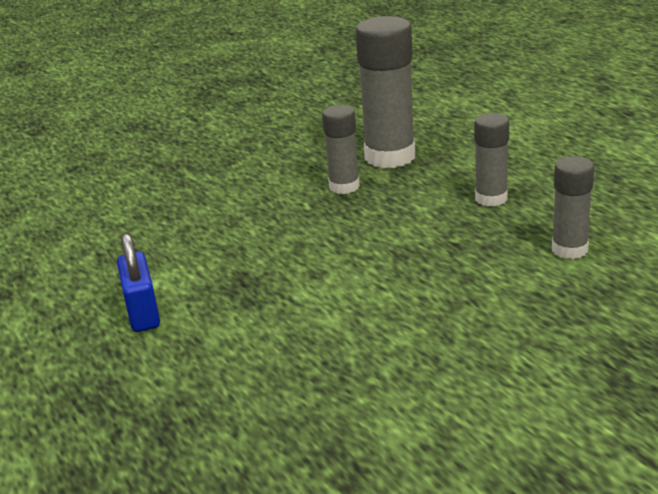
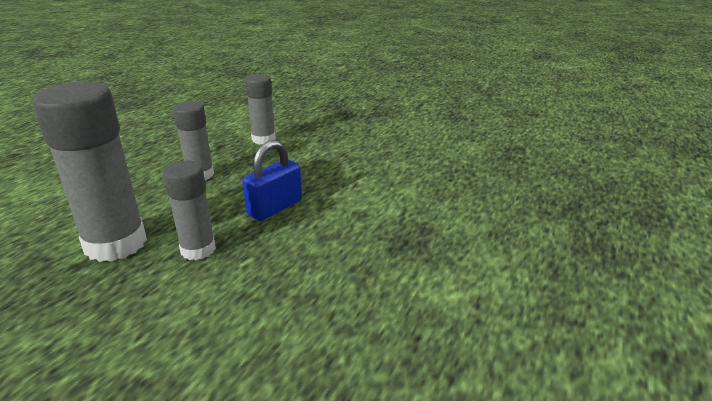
camera: 125 degrees left, 0 degrees up
blue padlock [117,233,160,332] -> blue padlock moved to [243,140,302,221]

